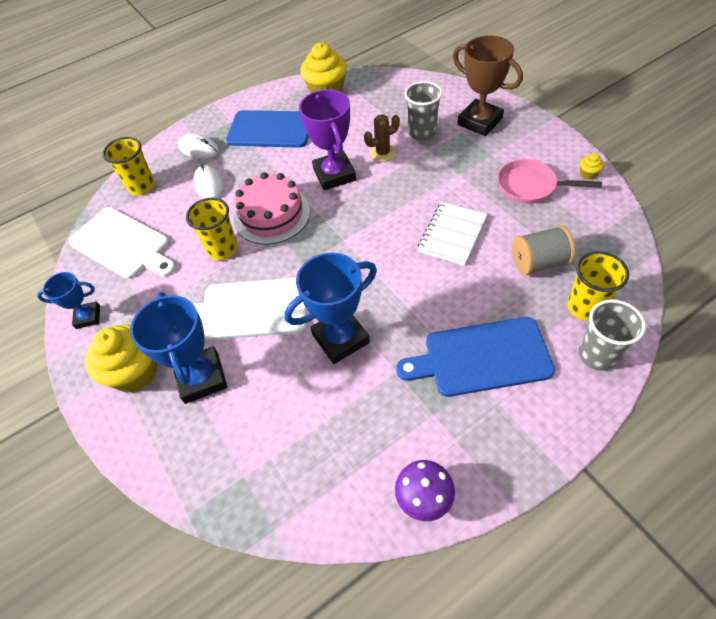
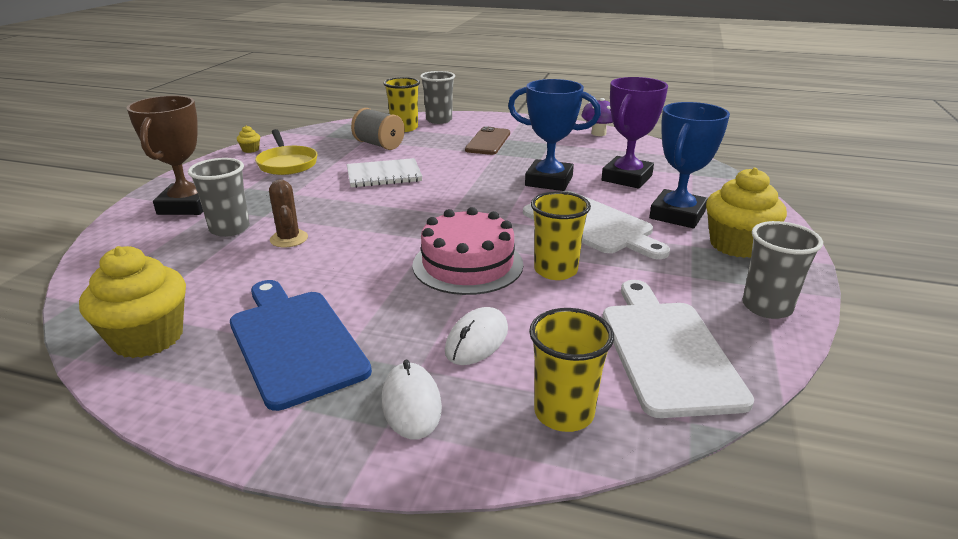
camera: 135 degrees left, 25 degrees down
blue trophy [37,272,100,329] -> grey cup [742,221,823,319]
purple trophy [299,89,356,190] -> purple trophy moved to [601,77,668,189]
brown cactus [364,114,400,162] -> brown cactus turned 45 degrees clockwise [269,180,308,247]
blue cutting board [396,317,555,397] -> brown phone [465,126,510,155]
pink pan [498,159,602,204] -> yellow pan [255,129,318,175]

